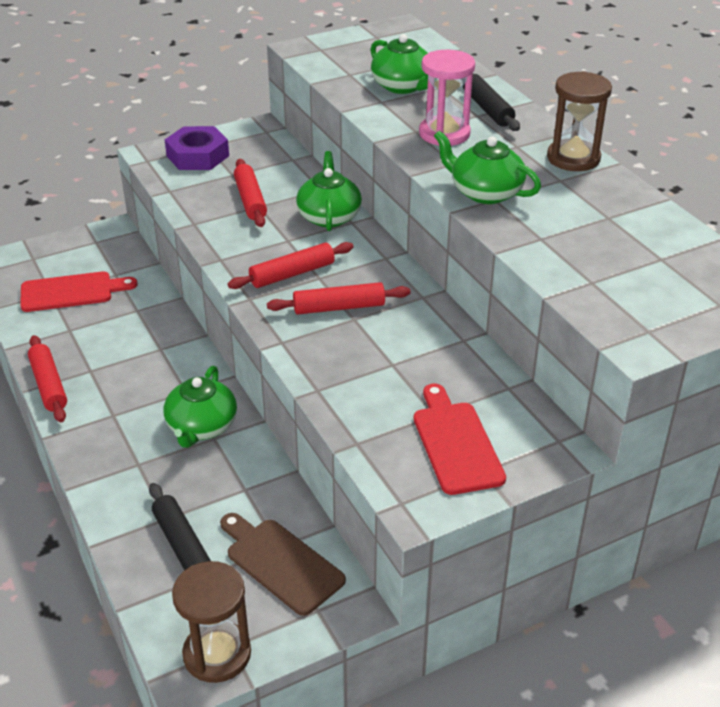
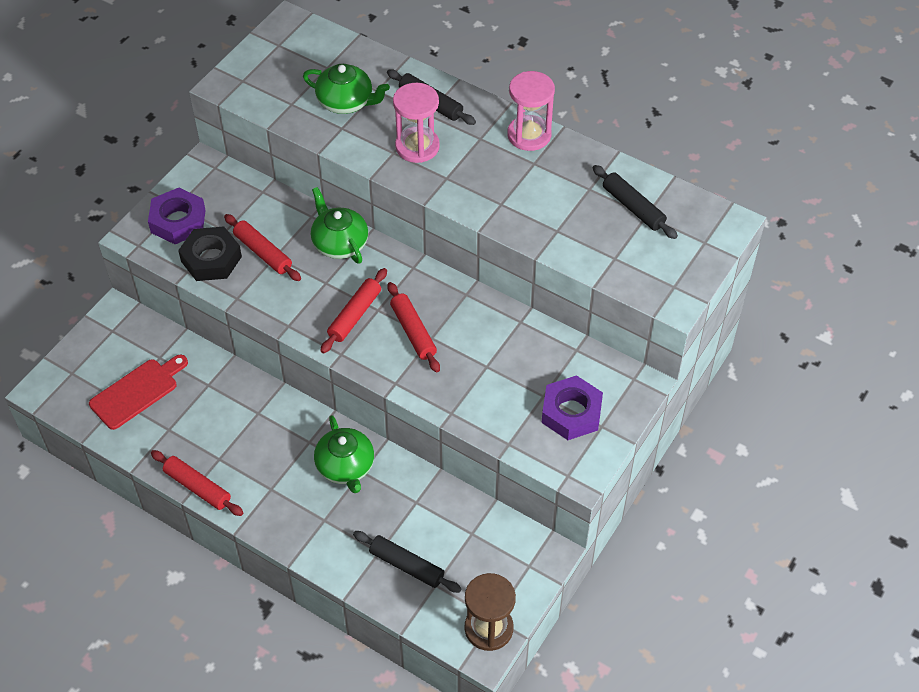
camera: 30 degrees left, 15 degrees up
brown cutting board [220,513,346,616] -> none
red rolling pin [267,282,410,315] -> red rolling pin turned 75 degrees counterclockwise [387,282,440,372]
red cutting board [414,384,506,495] -> purple nut [541,375,603,440]
green teapot [434,131,541,204] -> none
brown hourglass [547,71,612,171] -> pink hourglass [507,71,555,151]
none -> black nut [178,227,242,281]
none -> black rolling pin [593,165,678,239]

